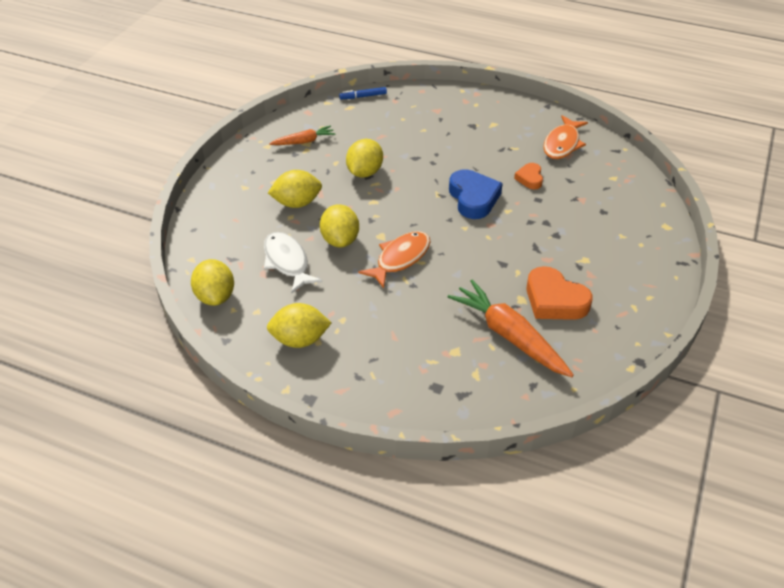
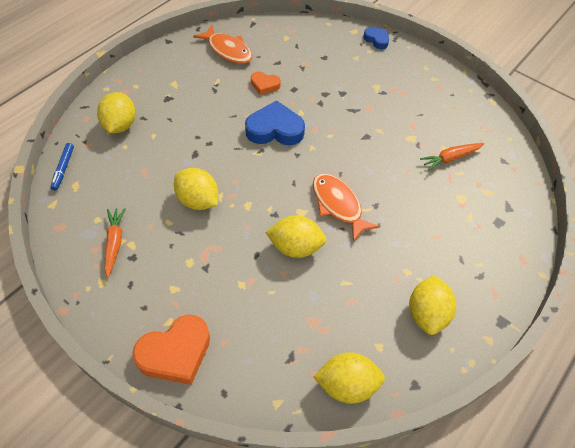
camera: 75 degrees left, 10 degrees up
white fish [264,232,322,293] -> none
yellow lemon [268,170,322,208] -> yellow lemon moved to [97,92,136,133]
orange carrot [448,280,574,377] -> orange carrot [420,143,484,171], size x0.55
orange heart [527,266,593,320] -> orange heart moved to [132,315,210,385]
none -> blue heart [363,28,389,49]

